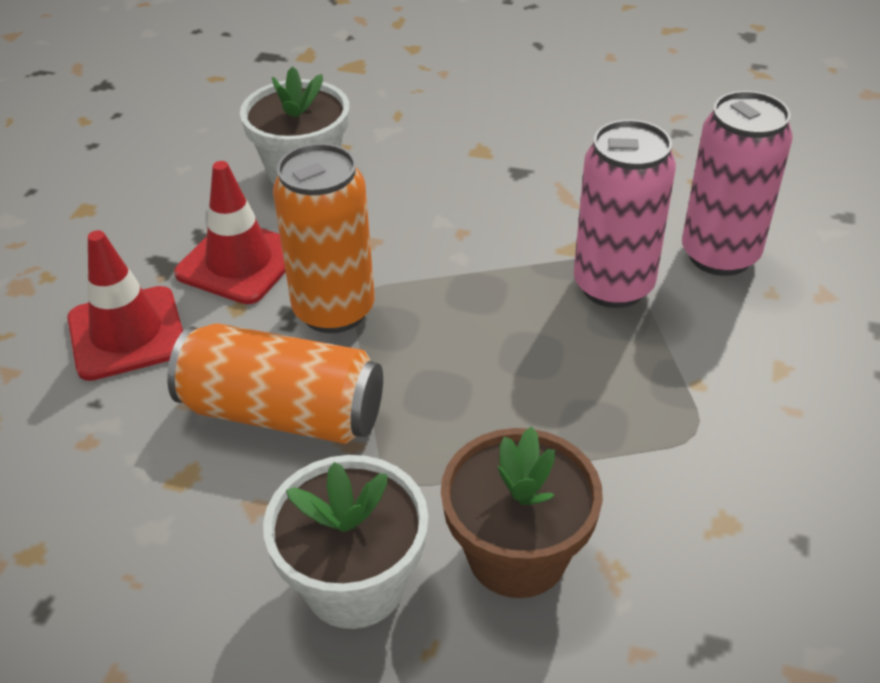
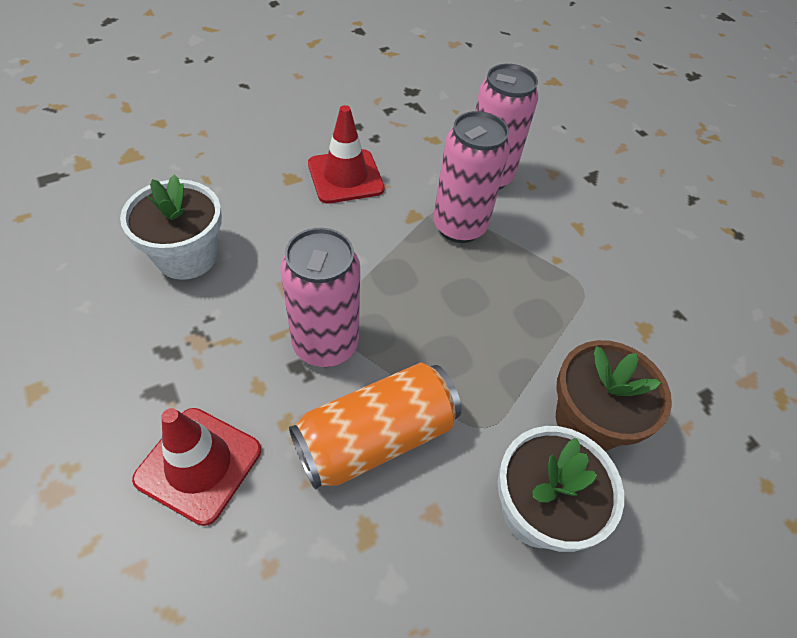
camera: 50 degrees left, 10 degrees up
red traffic cone [174,161,286,304] -> red traffic cone moved to [308,105,385,204]
orange can [273,143,375,333] -> pink can [281,228,360,367]

